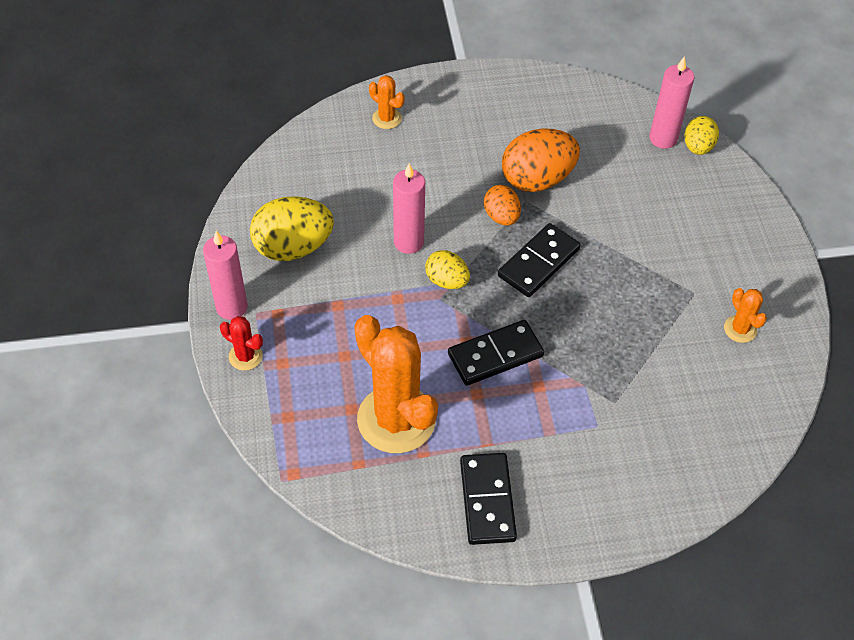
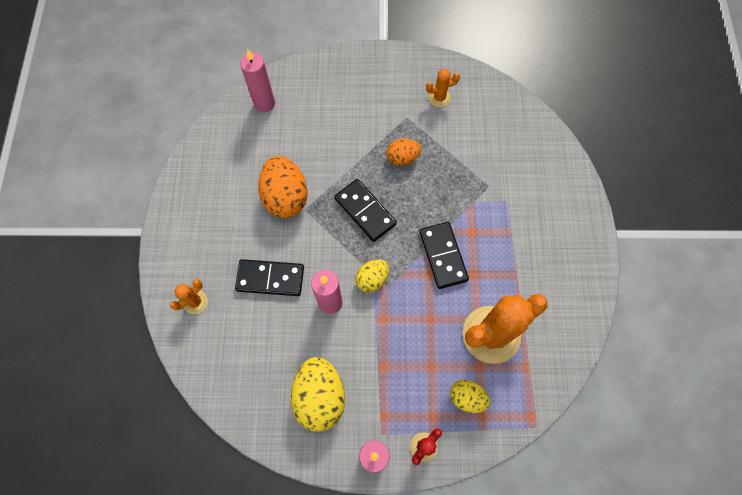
camera: 80 degrees left, 15 degrees up
black domino [460,453,517,545] -> black domino moved to [235,259,304,296]
orange egg [484,185,521,225] -> orange egg moved to [386,139,421,166]
yellow egg [684,116,719,155] -> yellow egg moved to [450,380,490,413]

